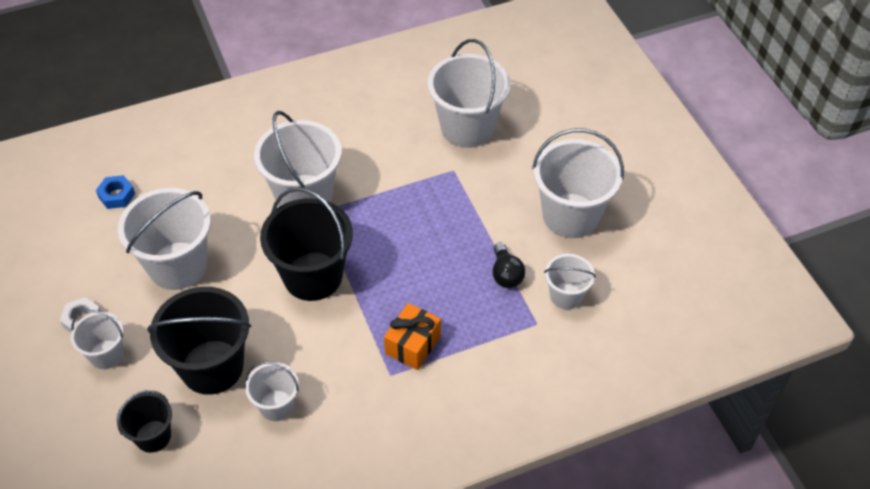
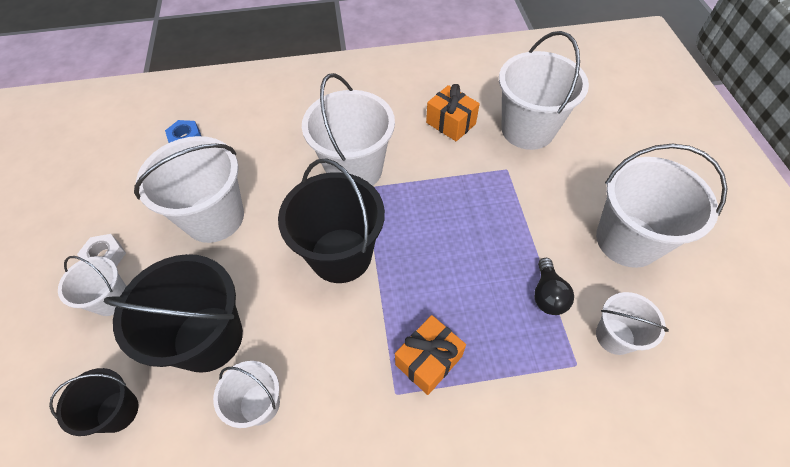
camera: 15 degrees right, 5 degrees up
none -> orange gift [426,84,480,141]

